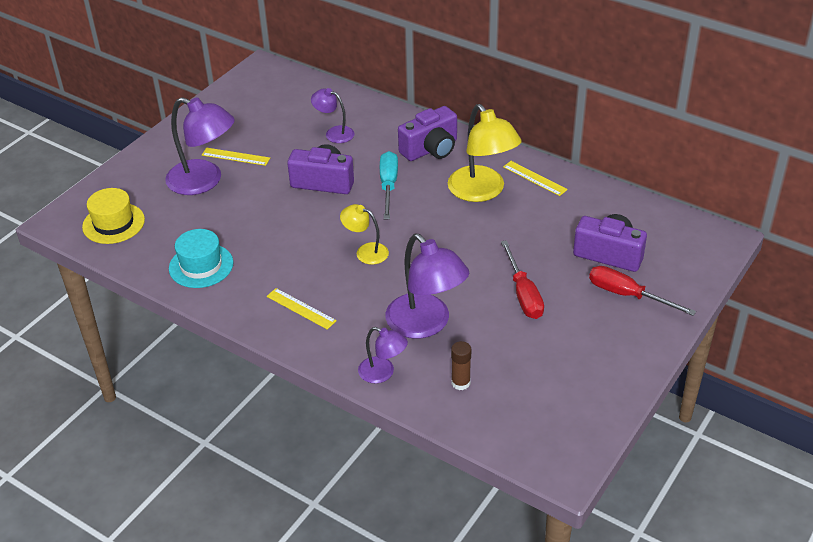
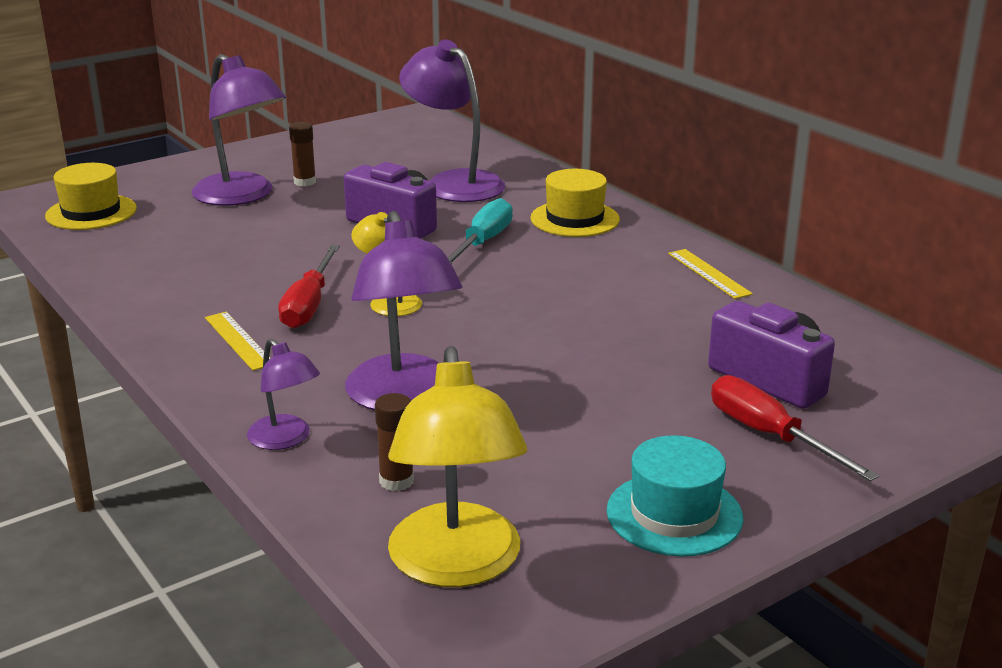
camera: 20 degrees right, 15 degrees down
turquoise hat [169,229,233,288] -> turquoise hat moved to [607,435,743,556]
yellow ruler [202,148,270,166] -> brown glue stick [289,122,316,186]
purple lamp [311,88,355,143] -> purple lamp [399,40,506,202], size x1.86
purple camera [398,106,457,161] -> yellow hat [530,169,620,237]
yellow lamp [448,104,522,202] -> yellow lamp moved to [388,346,527,587]
red screwdriver [501,240,544,319] -> red screwdriver moved to [278,245,340,329]

